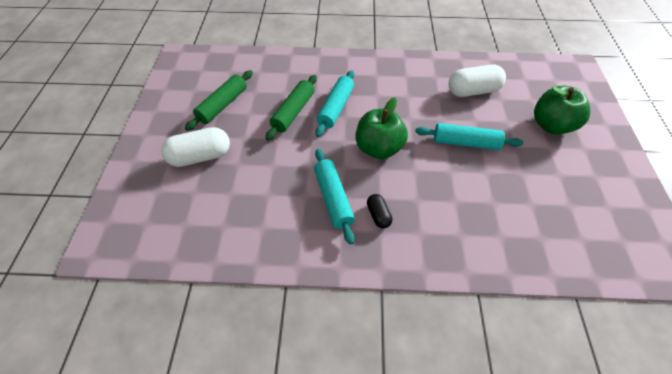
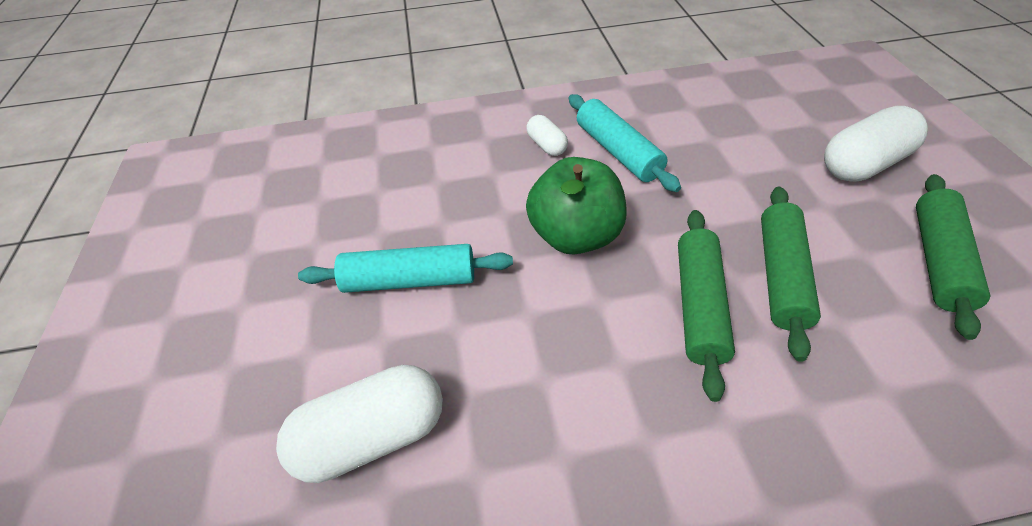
camera: 170 degrees right, 5 degrees down
turquoise rolling pin [315,70,354,137] -> green rolling pin [678,210,735,402]
black capsule [367,194,392,228] -> white capsule [526,115,568,156]
green apple [534,86,590,135] -> none

